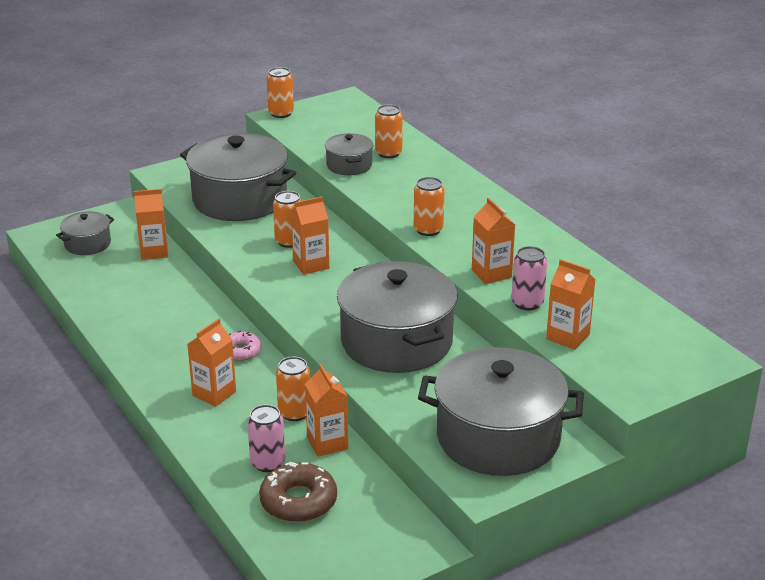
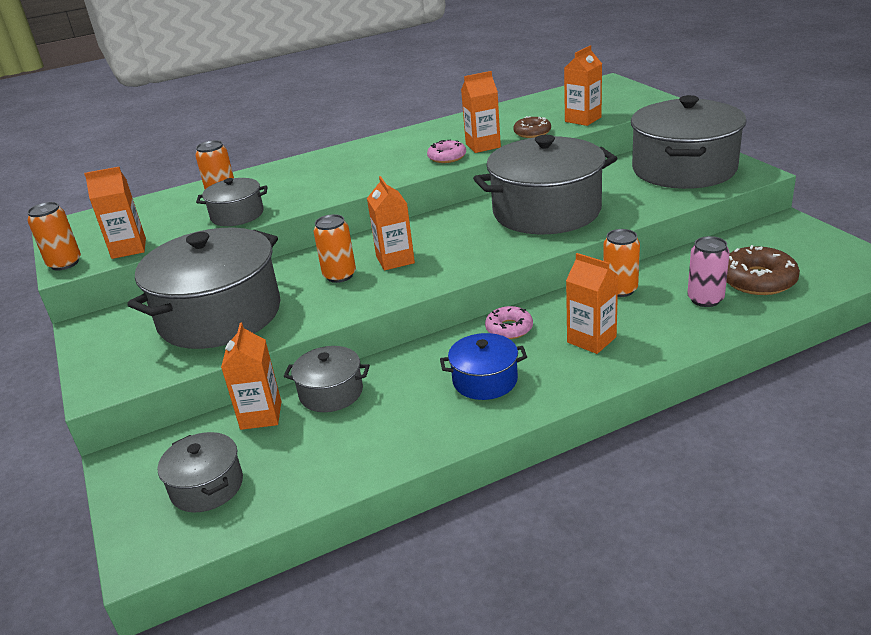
camera: 80 degrees left, 0 degrees up
orange carton [305,364,348,457] -> orange carton moved to [84,167,146,259]
orange can [414,177,445,236] -> none
pink can [511,246,547,310] -> brown donut [513,116,551,138]
none -> grey pot [284,346,370,412]
none -> pink donut [427,140,466,163]
none -> blue pot [440,333,527,400]

